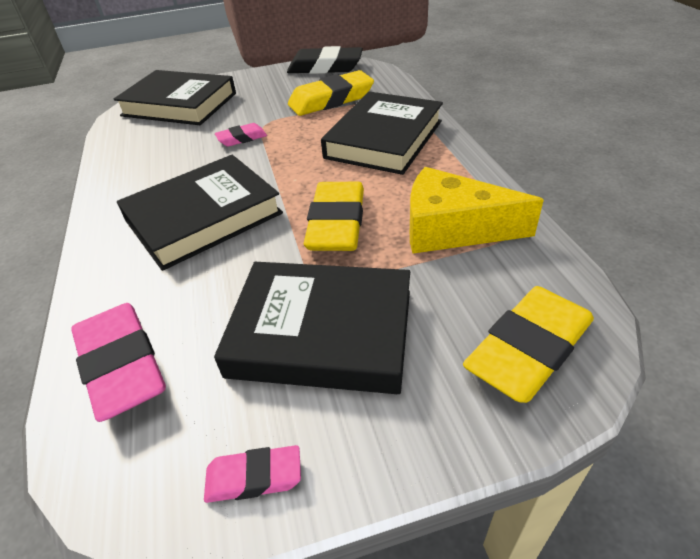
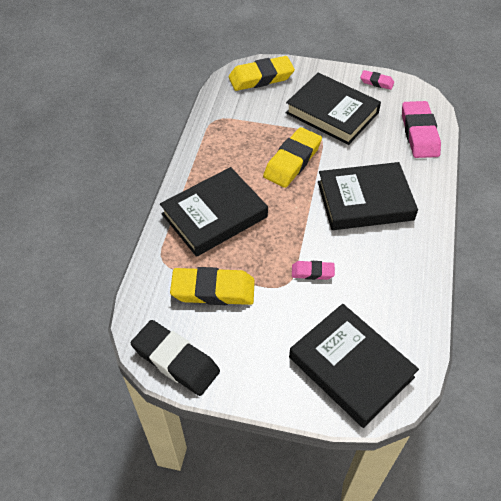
camera: 155 degrees left, 10 degrees up
yellow cheese [410,167,544,254] -> none

